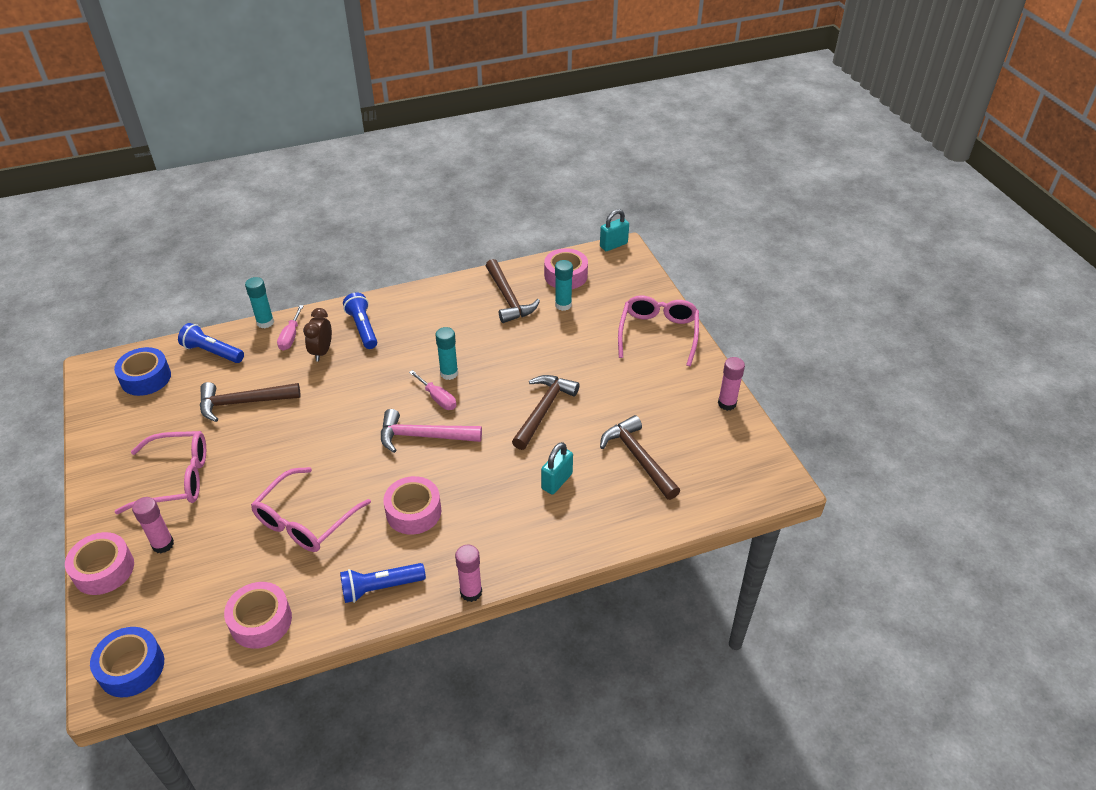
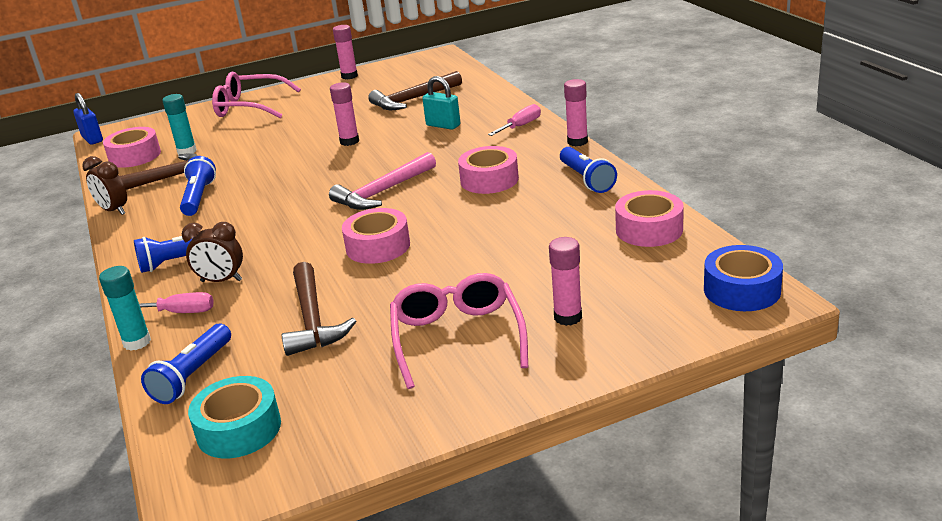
camera: 90 degrees left, 15 degrees down
pink tape [65,532,134,595] -> pink tape moved to [342,208,410,264]
blue tape [114,347,171,396] -> turquoise tape [188,376,281,458]
pink glasses [251,467,371,552] -> none
pink hammer [381,409,482,453] -> pink hammer turned 45 degrees clockwise [329,152,436,210]
pink screwdriver [409,370,457,410] -> pink screwdriver moved to [488,104,541,136]
turquoise glue stick [435,327,458,380] -> none
brown hammer [512,375,579,450] -> pink glue stick [330,82,359,146]
turquoise padlock [600,209,629,251] -> blue padlock [73,93,103,145]
none -> brown clock [83,156,127,215]
none -> blue flashlight [180,156,216,216]

